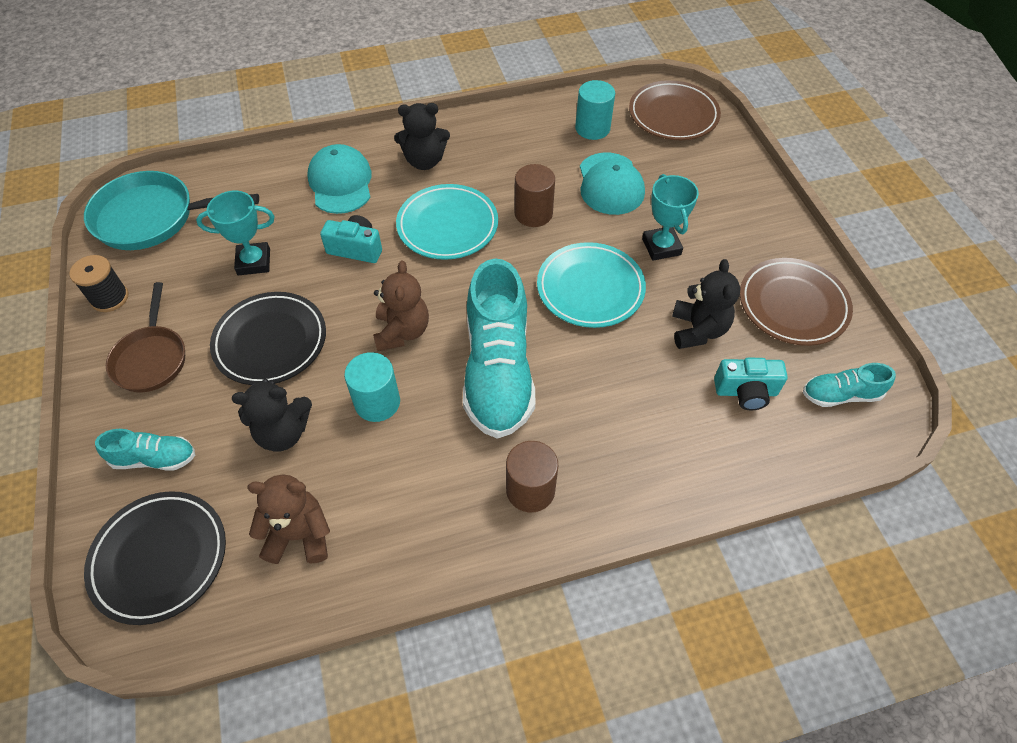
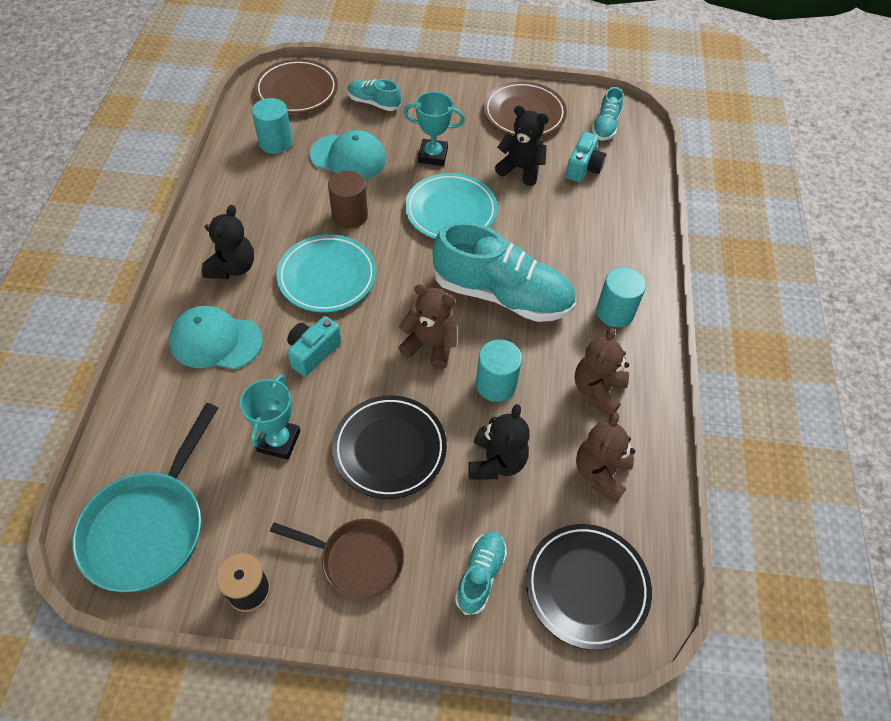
camera: 70 degrees left, 0 degrees up
brown cylinder [506,441,558,512] -> turquoise cylinder [596,267,646,327]
none -> turquoise shoe [347,79,401,111]
none -> brown teddy bear [575,327,629,416]

